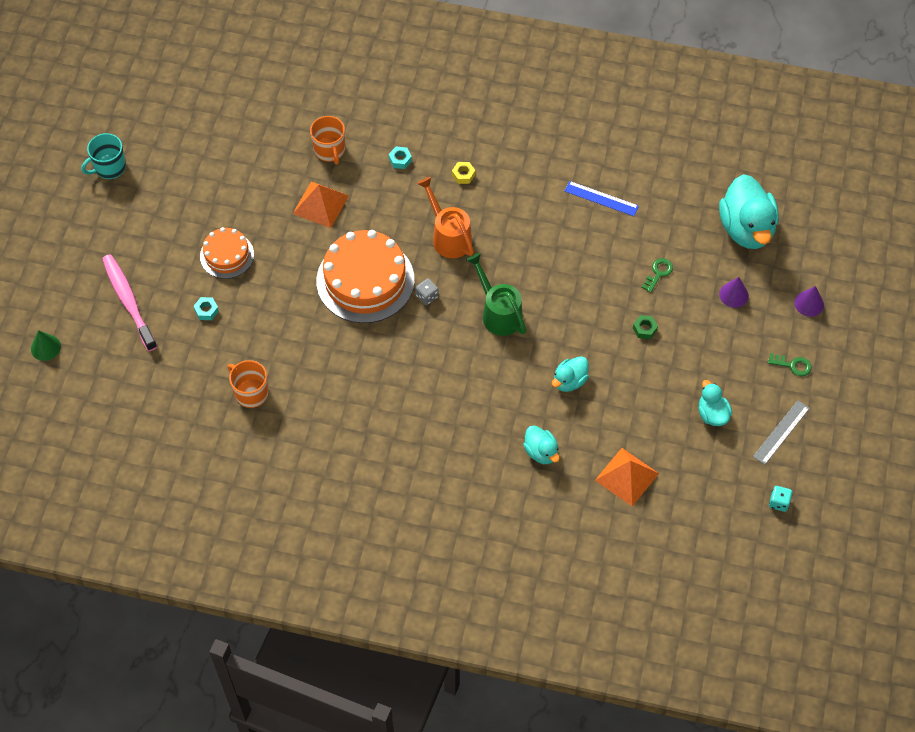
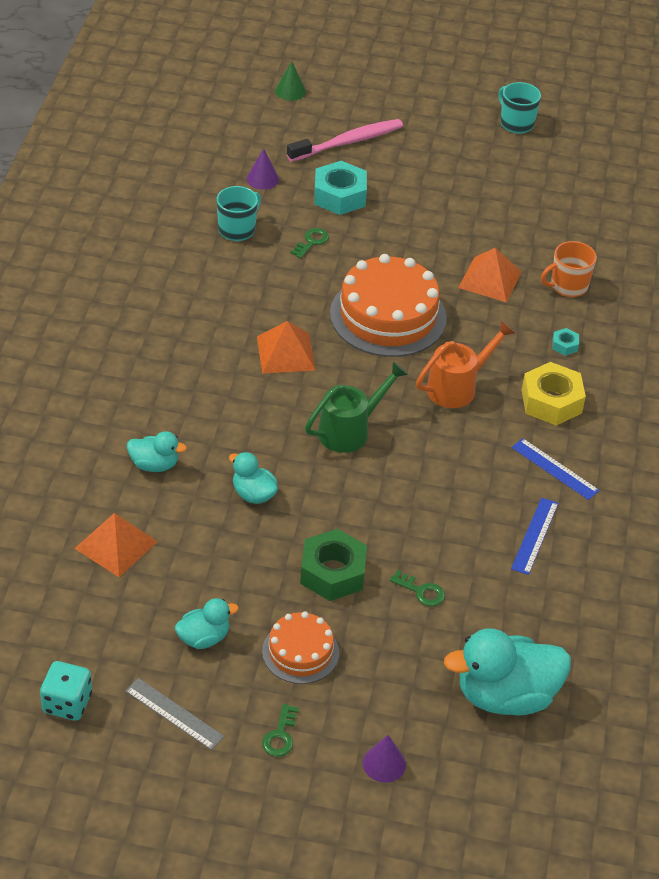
camera: 85 degrees right, 15 degrees down
turquoise nut [194,297,219,320] -> turquoise nut [314,161,367,215], size x2.19
orange cake [200,227,254,279] -> orange cake moved to [262,611,339,684]
orange mug [227,360,268,408] -> turquoise mug [216,186,261,241]
grey dice [416,278,439,305] -> none
yellow nut [452,162,475,184] -> yellow nut [522,362,586,425], size x2.19
turquoise duck [523,425,560,464] -> turquoise duck turned 135 degrees counterclockwise [127,431,187,472]
green nut [633,315,658,339] -> green nut [300,529,367,601], size x2.19
purple cone [719,277,749,308] -> purple cone moved to [247,149,279,190]
turquoise dice [769,486,792,512] -> turquoise dice [40,661,92,721], size x1.61
none -> orange pyramid [257,321,316,374]
none -> green key [291,228,329,258]
none -> blue ruler [512,438,600,500]

